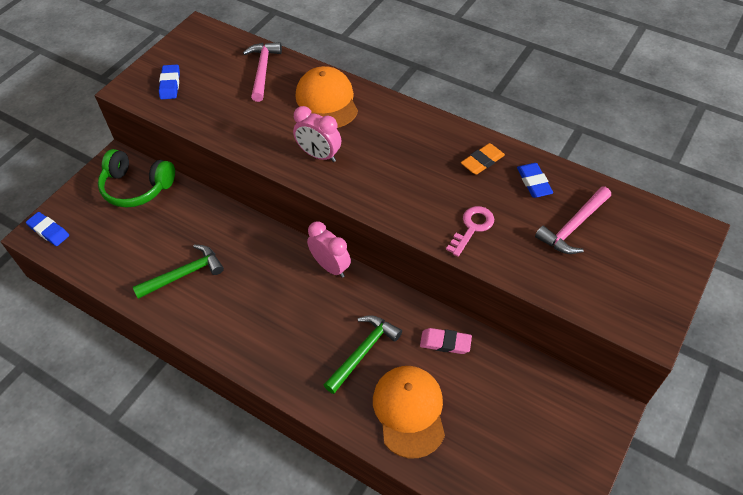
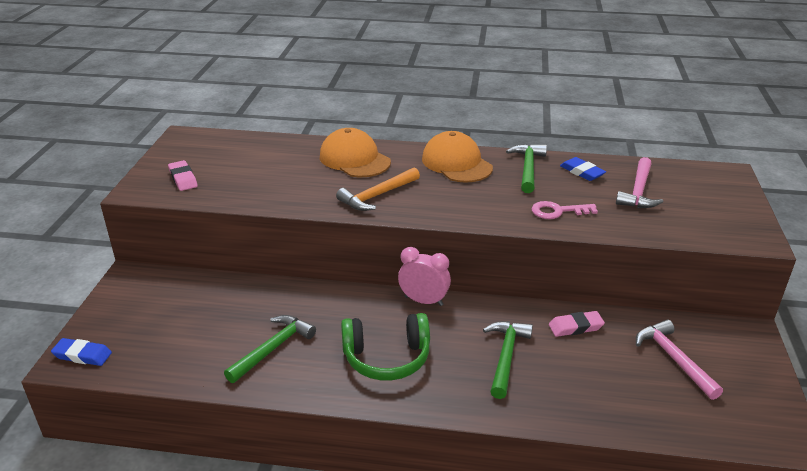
camera: 25 degrees left, 20 degrees down
green headphones [98,149,175,208] -> green headphones moved to [341,313,430,381]
blue eraser [159,65,180,99] -> pink eraser [168,160,198,191]
pink hammer [243,42,282,102] -> pink hammer moved to [636,320,723,400]
pink clock [293,106,341,162] -> orange hammer [336,167,420,211]
orange cap [373,366,445,458] -> orange cap moved to [422,131,493,183]
pink key [446,206,494,257] -> pink key turned 105 degrees counterclockwise [532,201,598,219]
orange eraser [461,143,505,175] -> green hammer [506,144,547,193]

